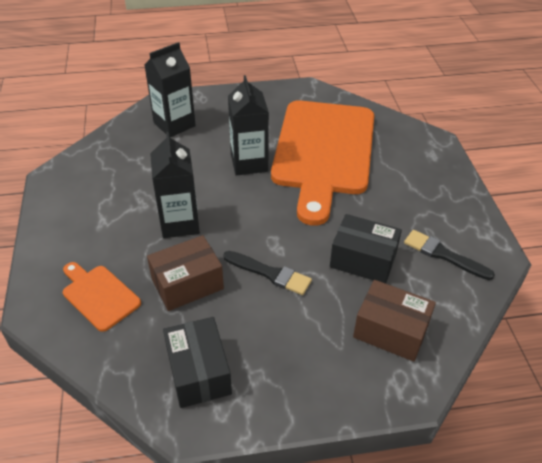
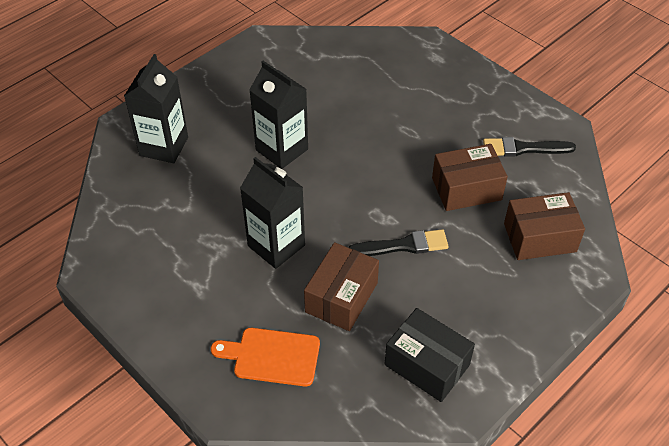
camera: 35 degrees left, 5 degrees up
orange cutting board [271,100,374,226] -> none
black box [330,214,402,284] -> brown box [432,144,508,211]

